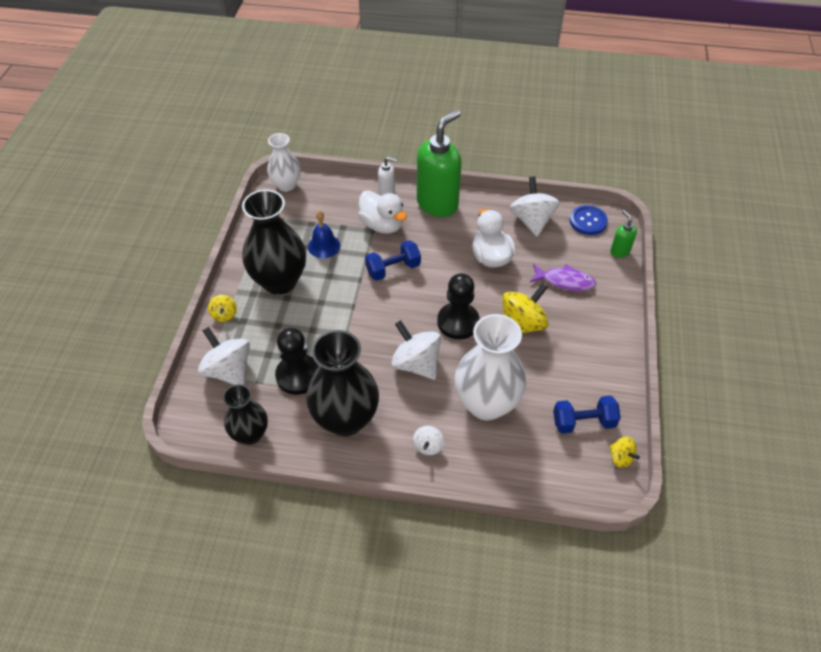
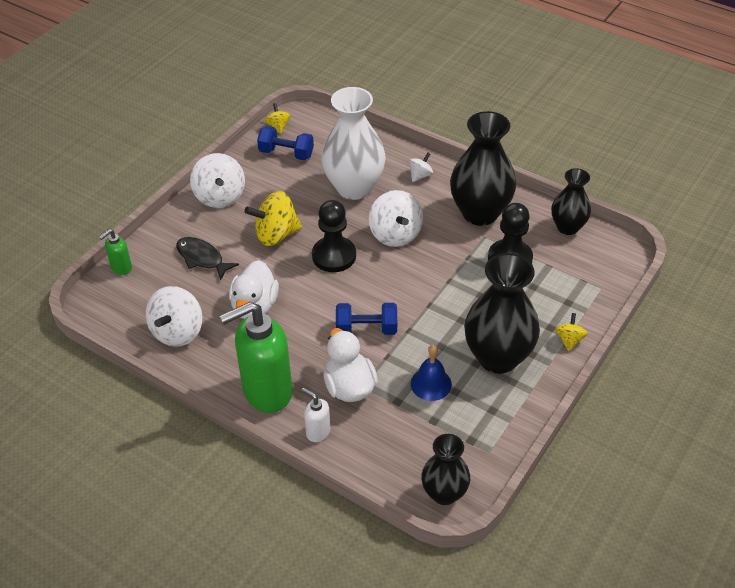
camera: 155 degrees left, 5 degrees down
white spinning top [198,327,250,385] -> white spinning top moved to [190,153,245,208]
white vase [267,133,301,192] -> black vase [421,434,470,505]
purple fish [530,264,596,291] -> black fish [176,237,239,280]
blue button [570,205,608,235] -> none
green soap dispenser [610,210,637,258] -> green soap dispenser turned 45 degrees clockwise [99,229,132,275]

